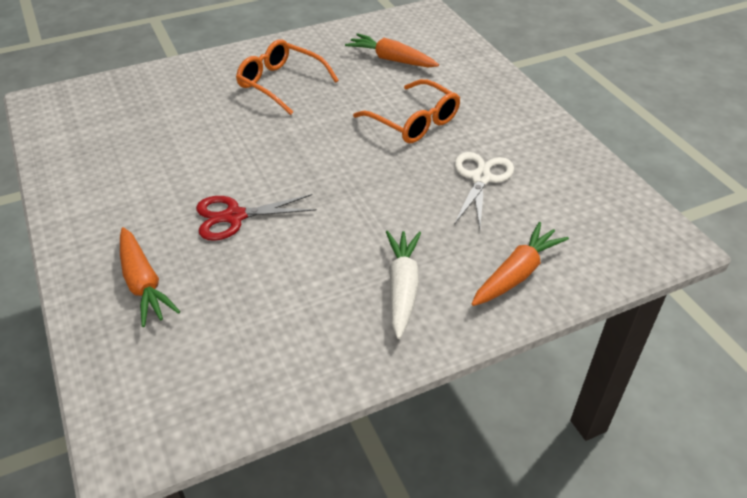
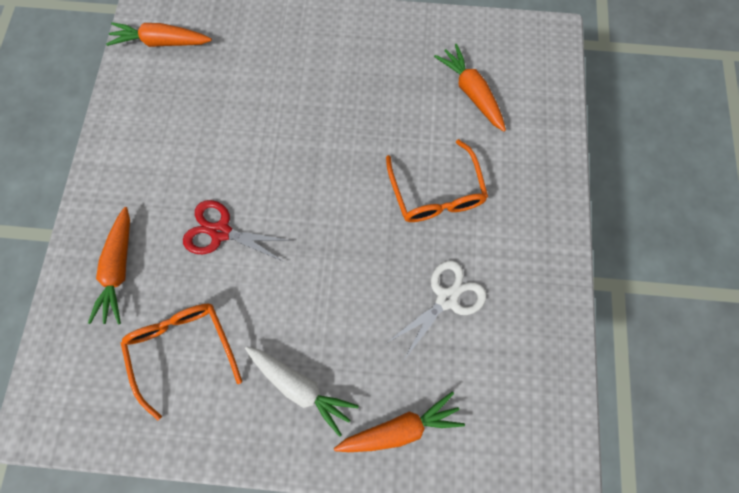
camera: 30 degrees right, 30 degrees up
orange glasses [236,40,339,115] -> orange glasses moved to [121,304,242,420]
white carrot [386,231,421,339] -> white carrot turned 90 degrees clockwise [245,347,359,437]
none -> orange carrot [106,22,212,47]

